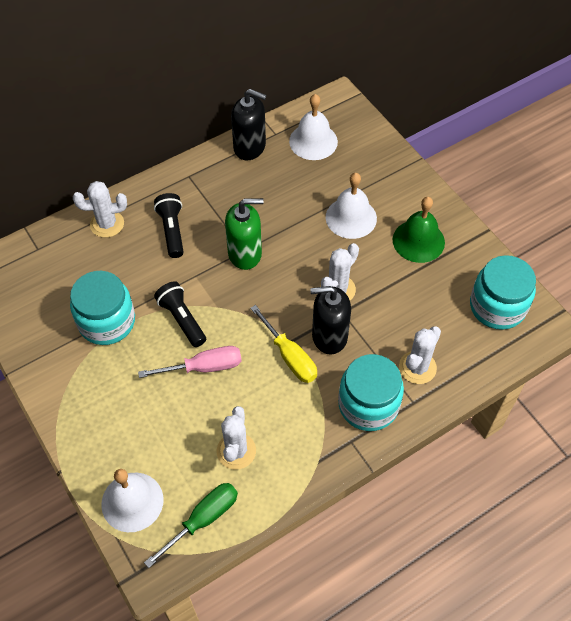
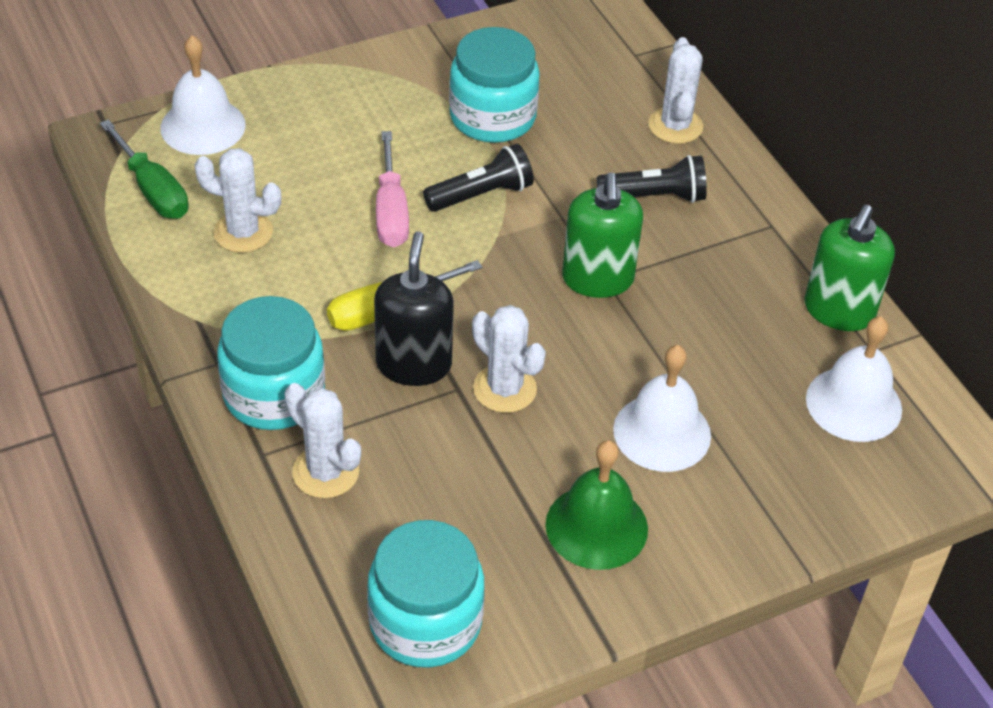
camera: 95 degrees right, 10 degrees down
black soap dispenser [231,89,267,161] -> green soap dispenser [804,205,895,331]

